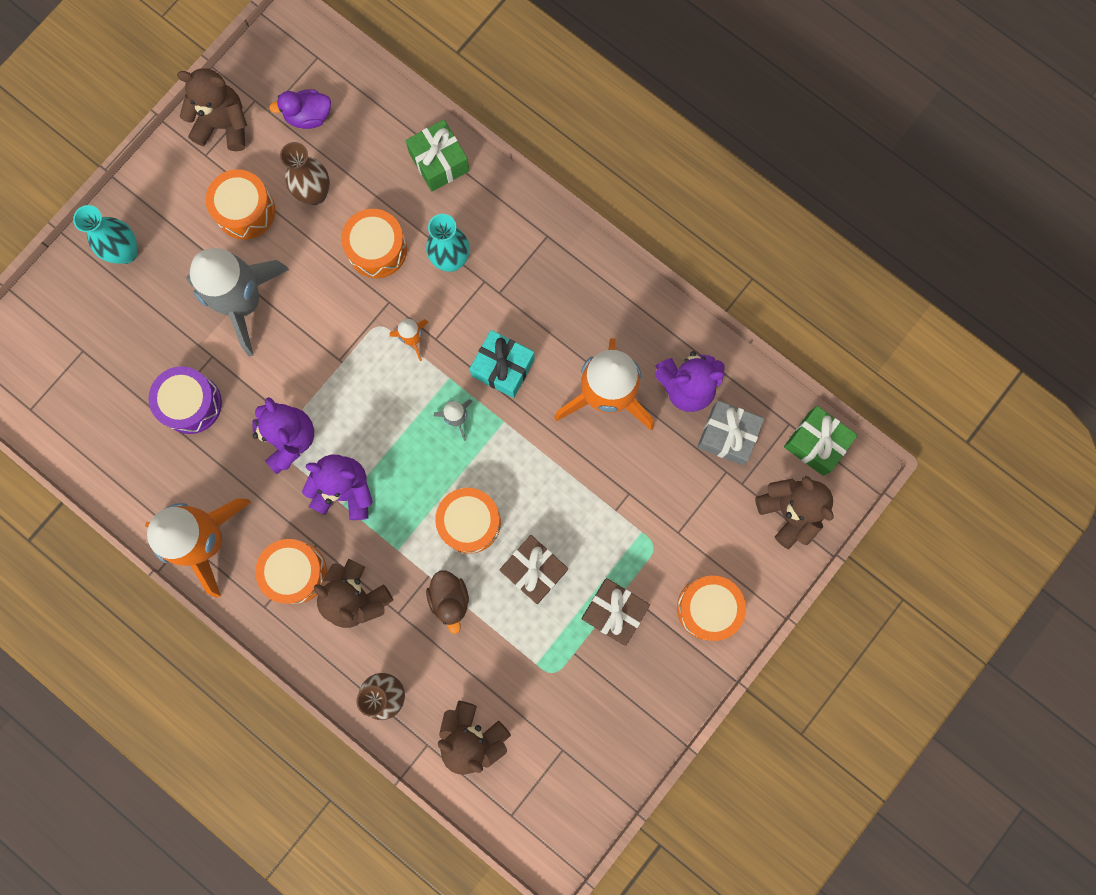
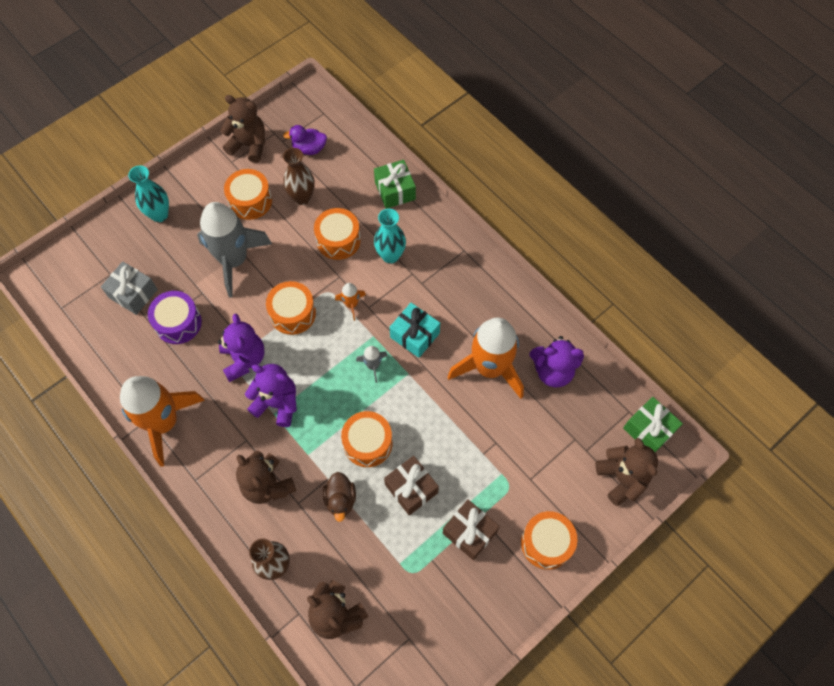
camera: 10 degrees right, 15 degrees down
orange drum [255,539,327,604] -> orange drum moved to [266,281,316,335]
grey gift [697,400,764,465] -> grey gift moved to [101,261,158,315]

